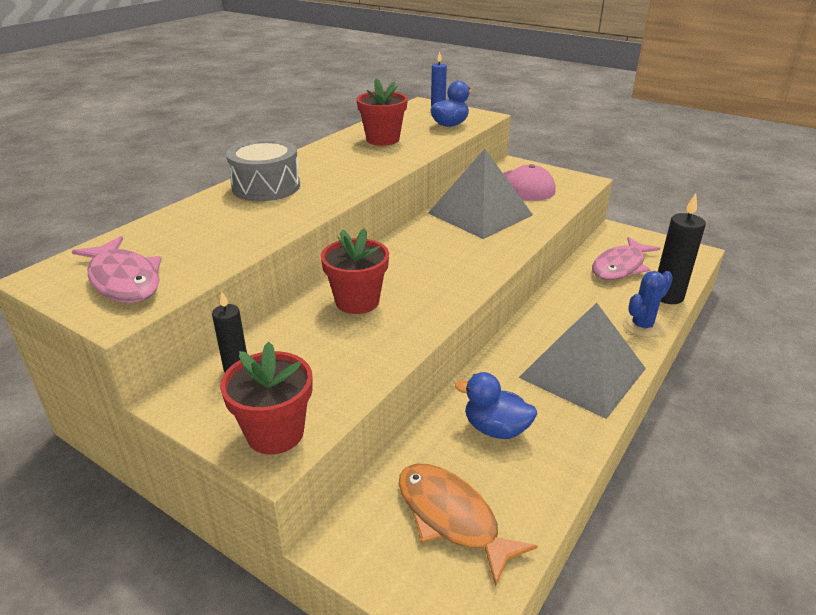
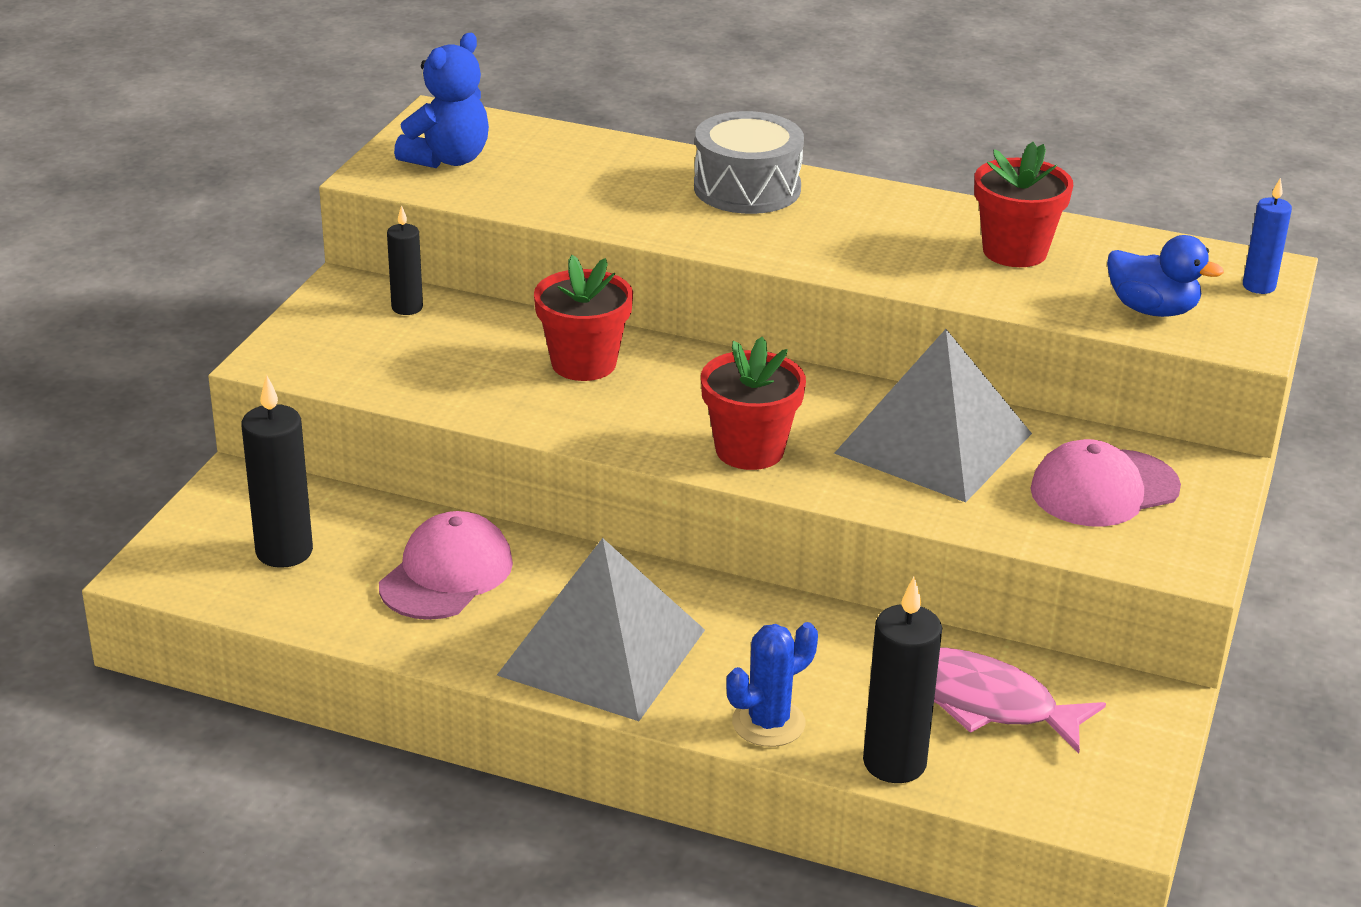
camera: 75 degrees right, 0 degrees up
pink fish [72,236,162,303] -> blue teddy bear [394,33,489,168]
red flower pot [220,342,313,454] -> red flower pot moved to [701,337,806,470]
orange fish [399,464,538,587] -> black candle [241,374,313,568]
blue duck [455,372,537,439] -> pink cap [379,511,513,620]
blue cactus [623,271,673,337] -> blue cactus turned 75 degrees counterclockwise [726,622,818,747]

